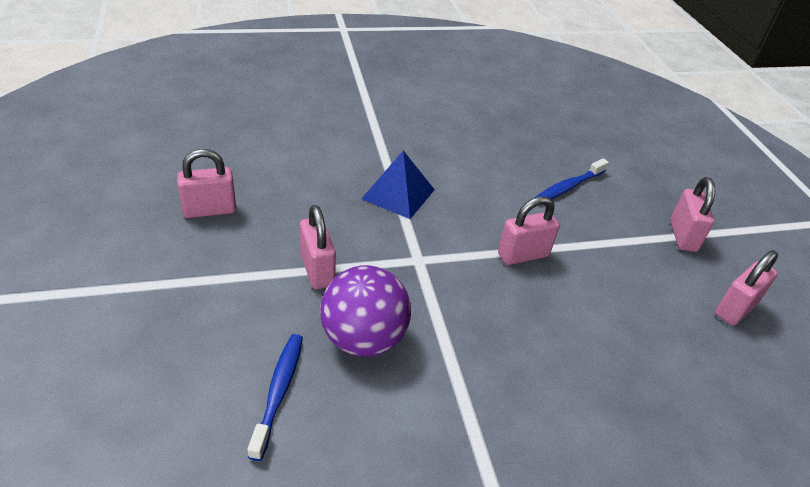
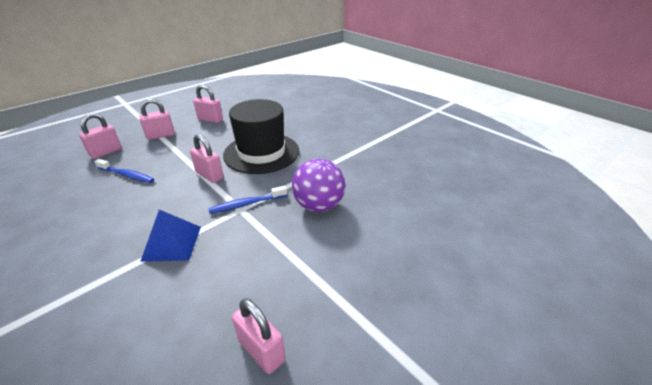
camera: 115 degrees left, 5 degrees down
blue toothbrush [247,334,303,461] -> blue toothbrush moved to [208,186,287,214]
pink padlock [300,205,336,289] -> pink padlock moved to [79,113,122,159]
none -> black hat [223,99,299,174]

